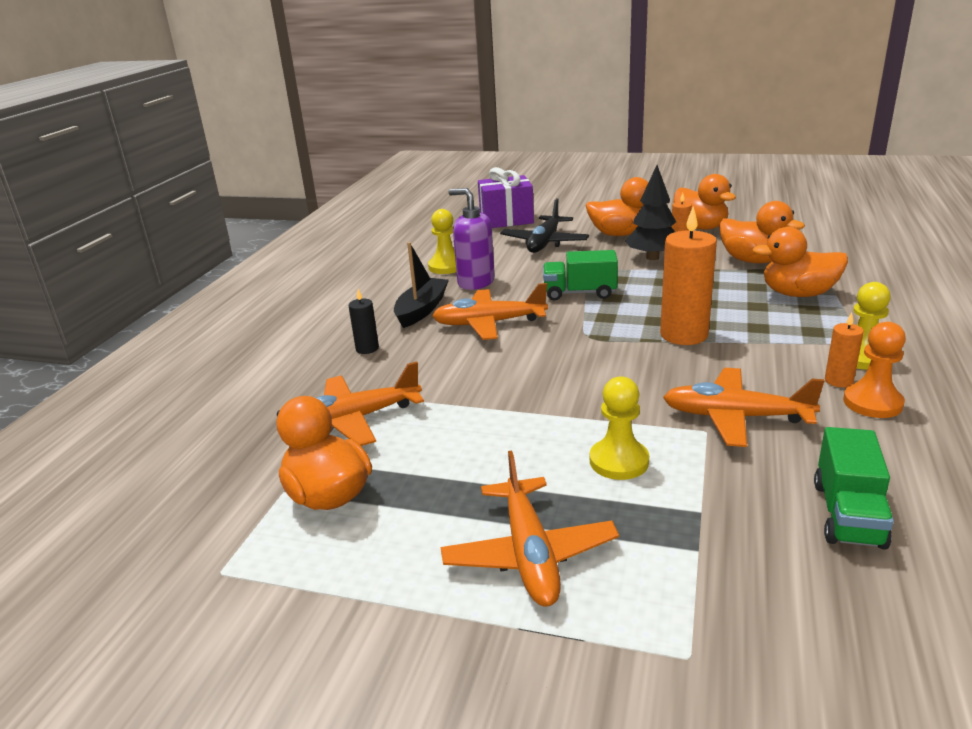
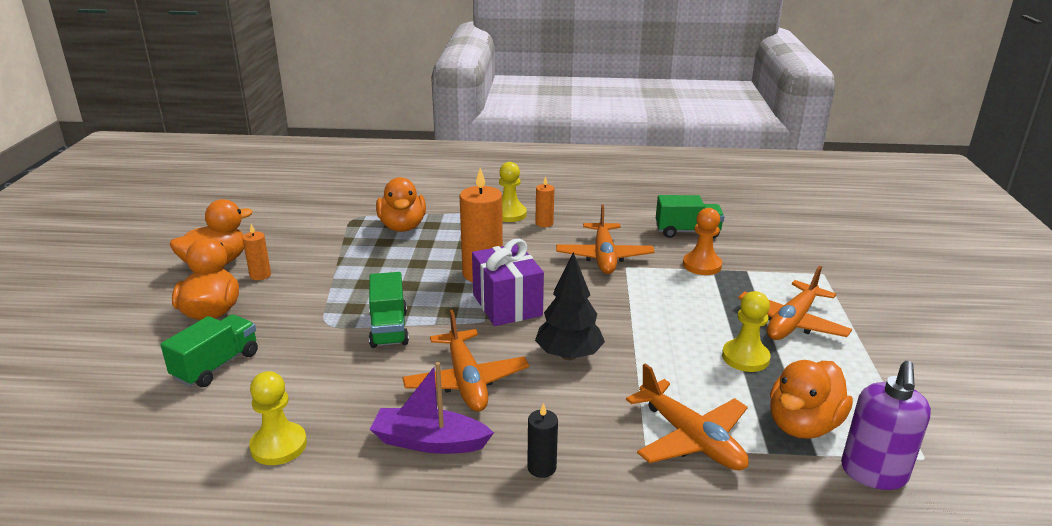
camera: 105 degrees left, 0 degrees up
black boat [394,242,449,328] -> purple boat [370,362,494,454]
orange plane [441,450,619,606] -> orange plane turned 150 degrees clockwise [738,266,852,340]
purple soap dispenser [448,188,495,290] -> purple soap dispenser moved to [841,361,931,490]
purple gift [478,167,534,228] -> purple gift moved to [472,239,544,326]
black plane [500,198,589,253] -> green truck [161,314,258,387]
yellow pawn [590,376,649,480] -> yellow pawn moved to [722,291,771,372]
black tree [625,165,676,260] -> black tree moved to [535,252,605,360]
orange duck [719,201,805,263] -> none
orange pawn [843,322,906,418] -> orange pawn moved to [683,208,722,275]

